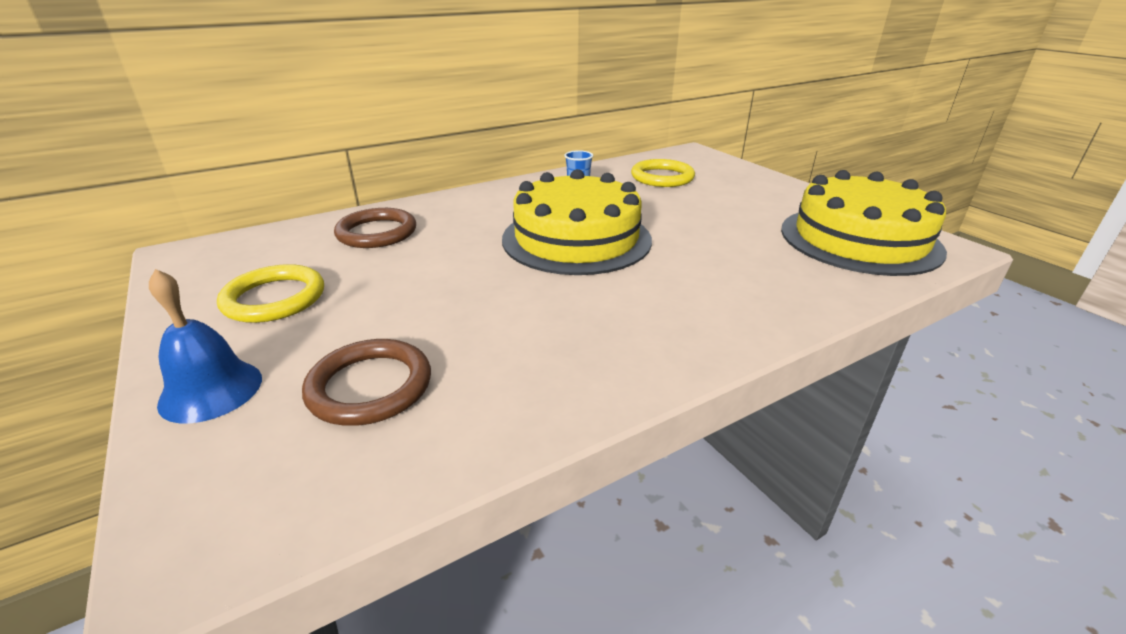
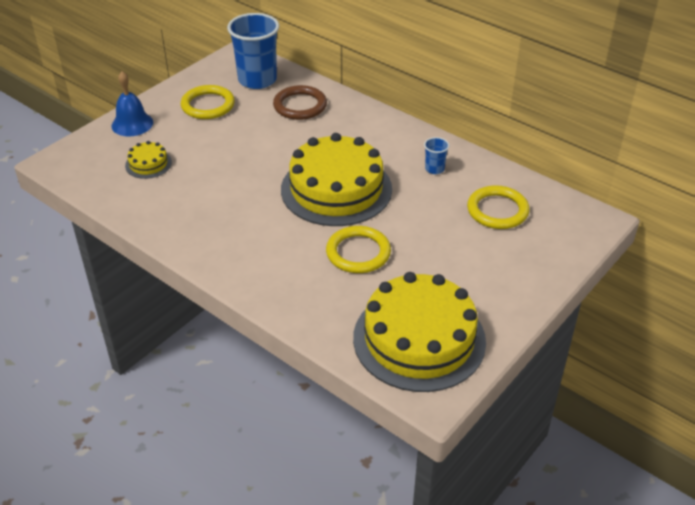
camera: 70 degrees right, 10 degrees up
brown ring [302,339,431,426] -> yellow cake [125,141,172,179]
none -> blue cup [227,13,279,89]
none -> yellow ring [326,226,391,273]

